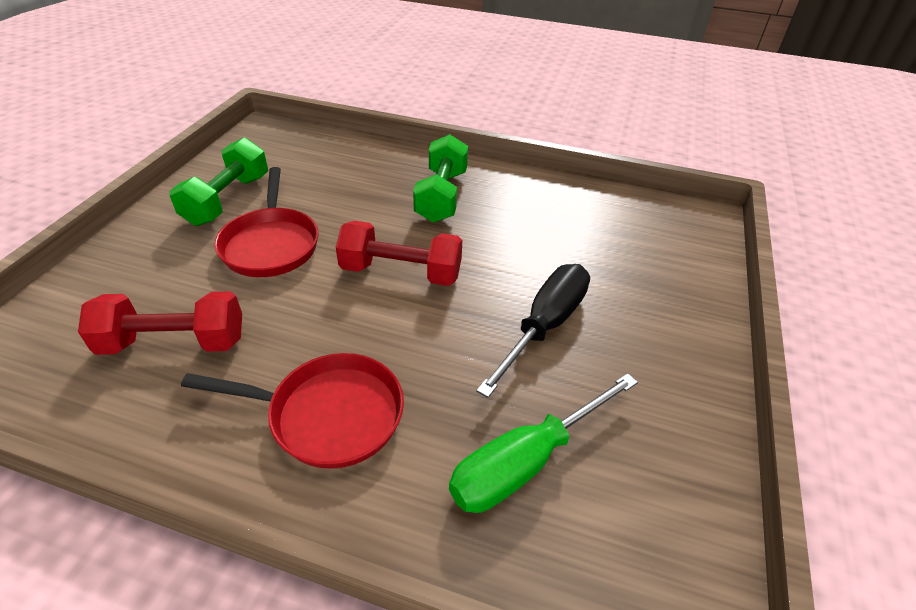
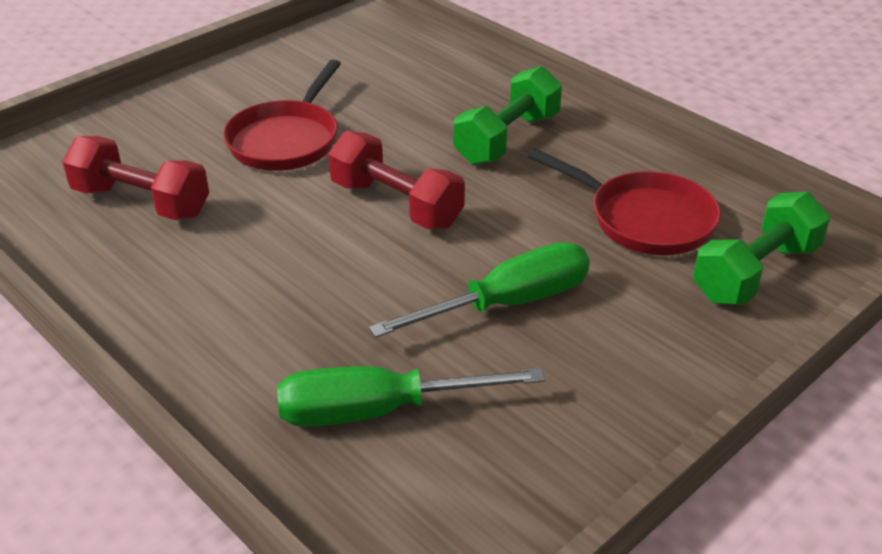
camera: 30 degrees right, 5 degrees down
green dumbbell [169,138,268,226] -> green dumbbell moved to [693,192,830,305]
red pan [181,353,404,469] -> red pan moved to [528,149,721,255]
black screwdriver [476,264,590,398] -> green screwdriver [369,242,590,338]

